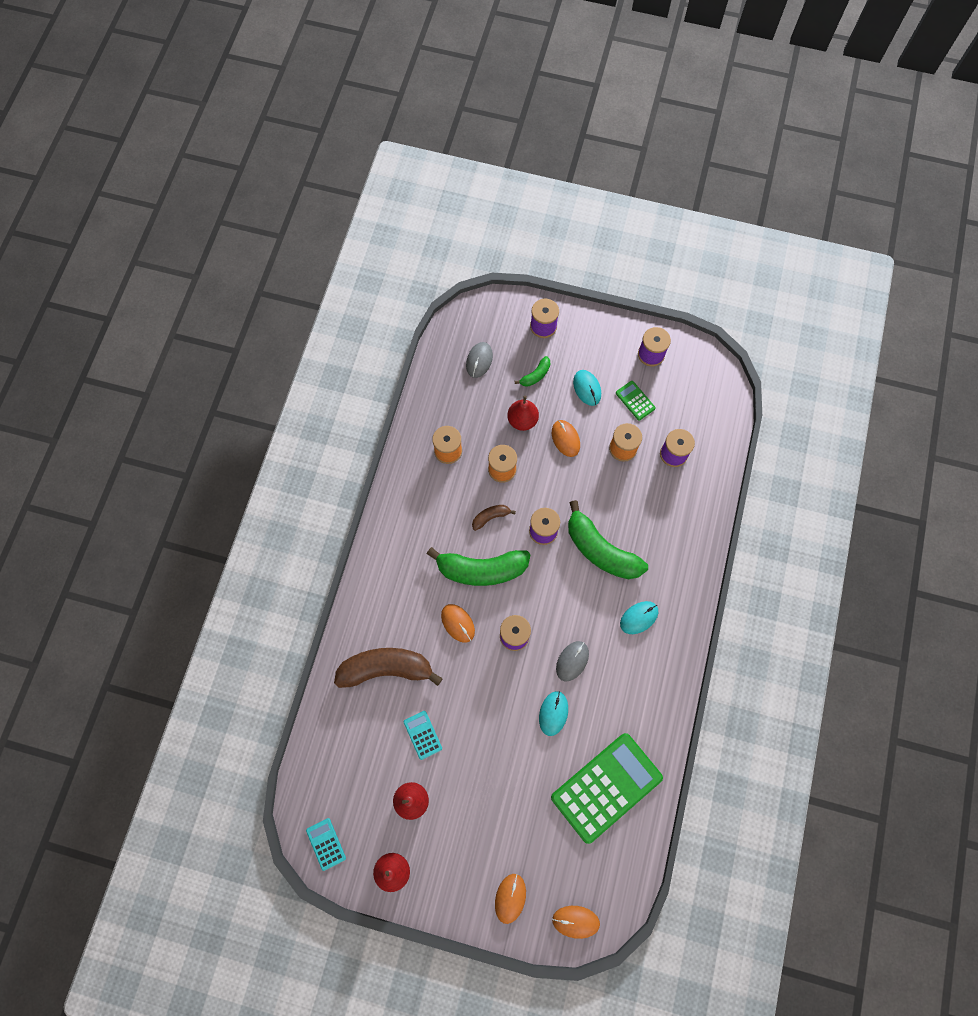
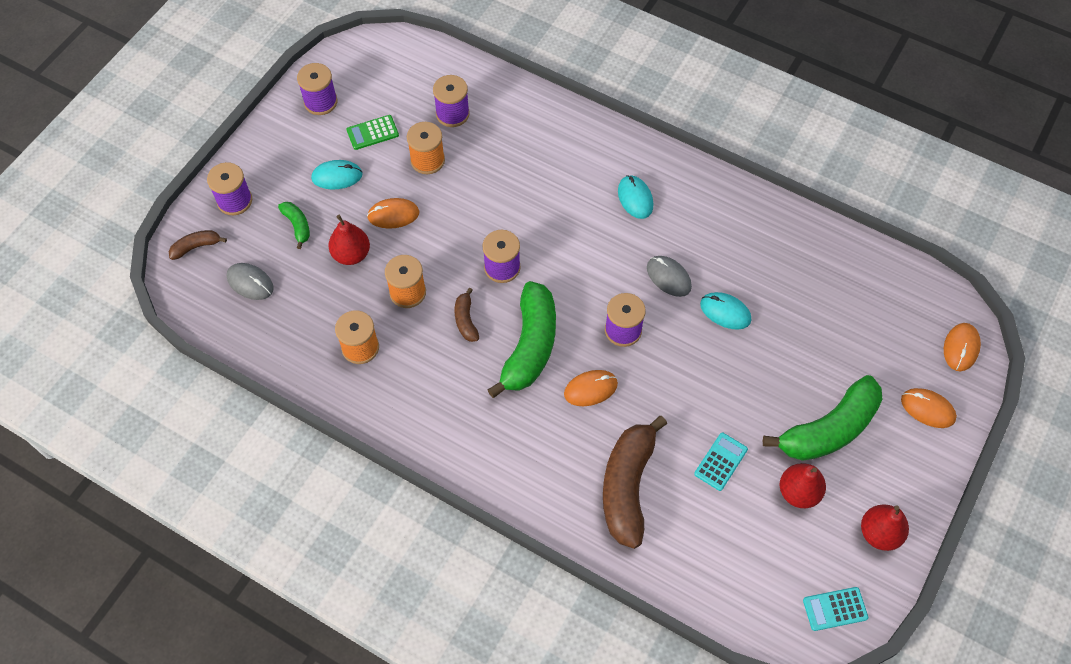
camera: 75 degrees left, 10 degrees down
turquoise calculator [404,711,442,760] -> turquoise calculator turned 135 degrees clockwise [694,433,748,491]
green calculator [551,733,663,844] -> none
green banana [568,500,648,579] -> green banana moved to [763,375,883,461]
none -> brown banana [169,230,227,260]

